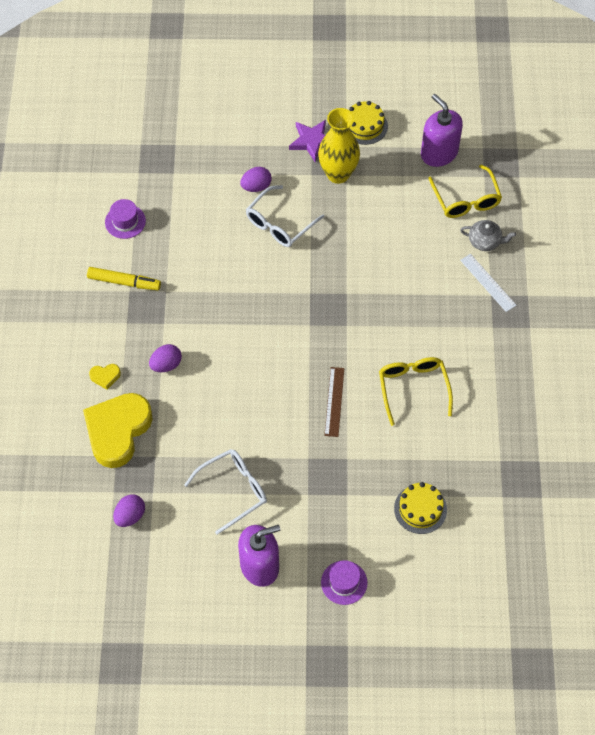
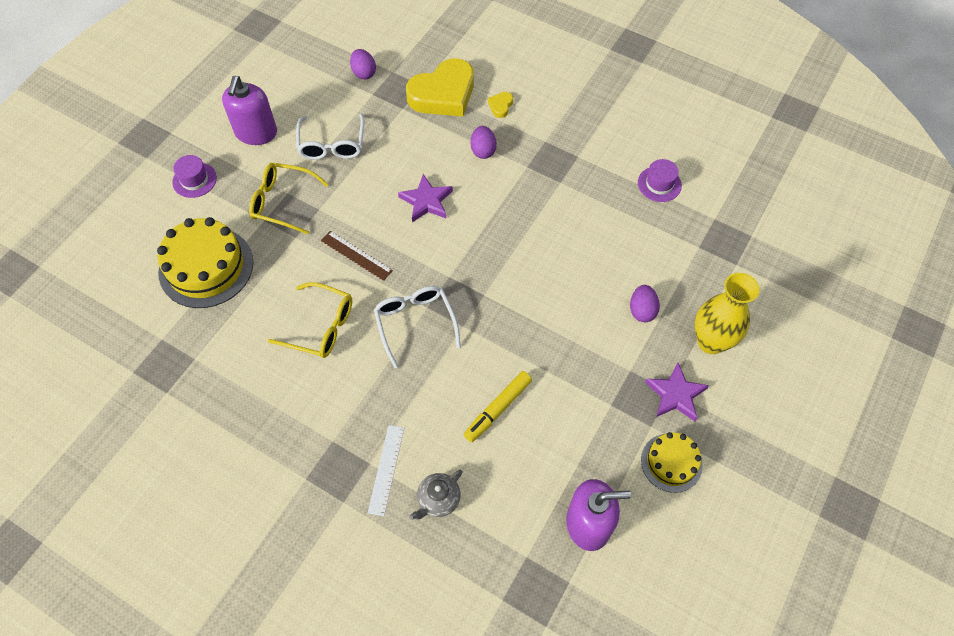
camera: 120 degrees right, 0 degrees up
yellow heart [83,393,153,468] -> yellow heart turned 90 degrees clockwise [406,58,474,117]
yellow marker [87,267,161,290] -> yellow marker moved to [464,371,532,442]
white glasses [246,185,324,247] -> white glasses moved to [374,286,461,368]
yellow vase [318,108,360,184] -> yellow vase moved to [695,273,760,354]
yellow cake [394,482,447,534] -> yellow cake [157,217,253,308], size x1.73
yellow glasses [428,165,502,218] -> yellow glasses moved to [249,163,329,234]
white ruler [460,254,517,312] -> white ruler turned 75 degrees counterclockwise [368,425,404,516]
none -> purple star [398,174,453,222]

